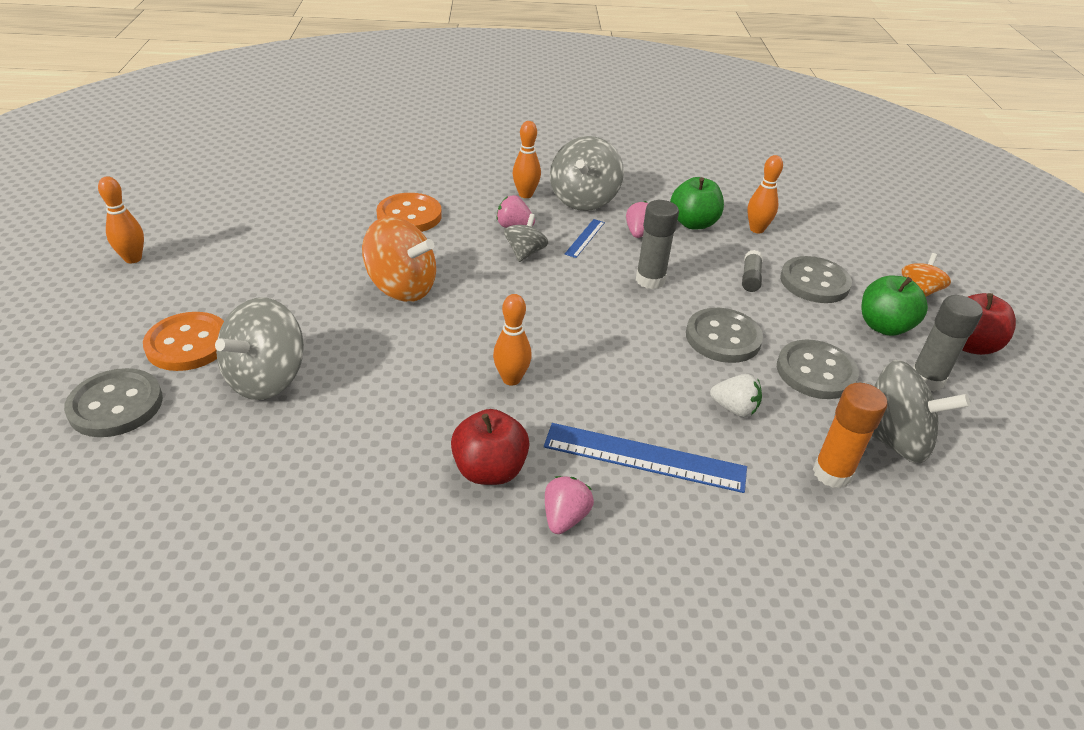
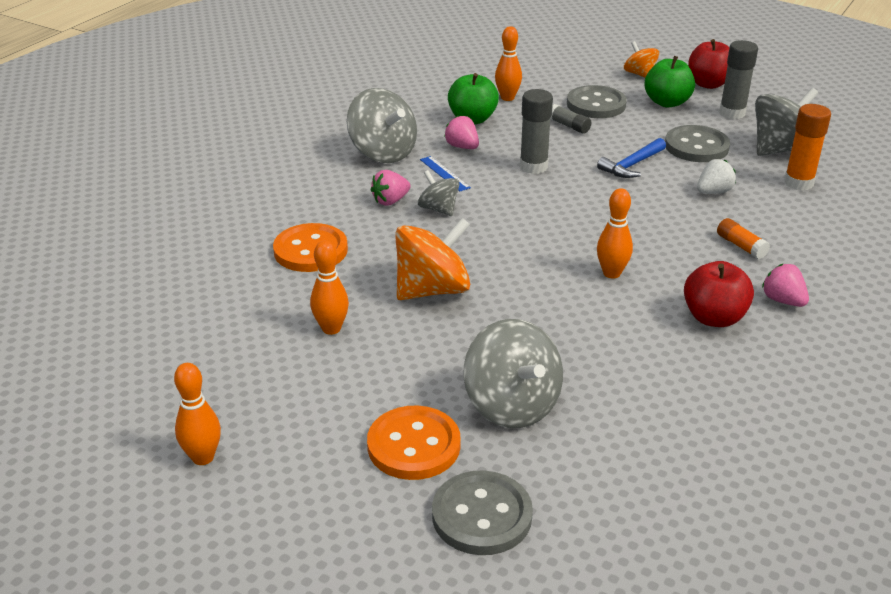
camera: 55 degrees left, 5 degrees down
orange bowling pin [513,121,541,198] -> orange bowling pin moved to [310,240,349,335]
blue ruler [544,423,747,493] -> orange glue stick [717,218,770,259]
grey button [686,308,763,363] -> blue hammer [597,138,666,178]

